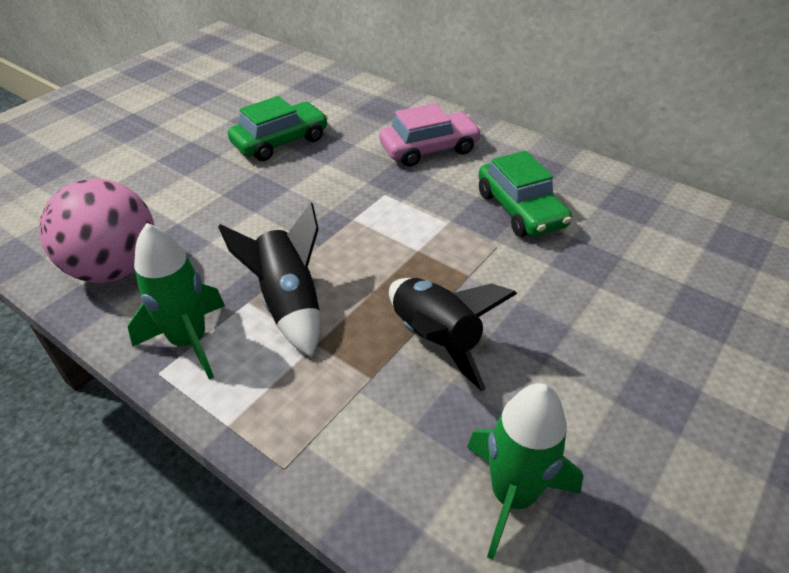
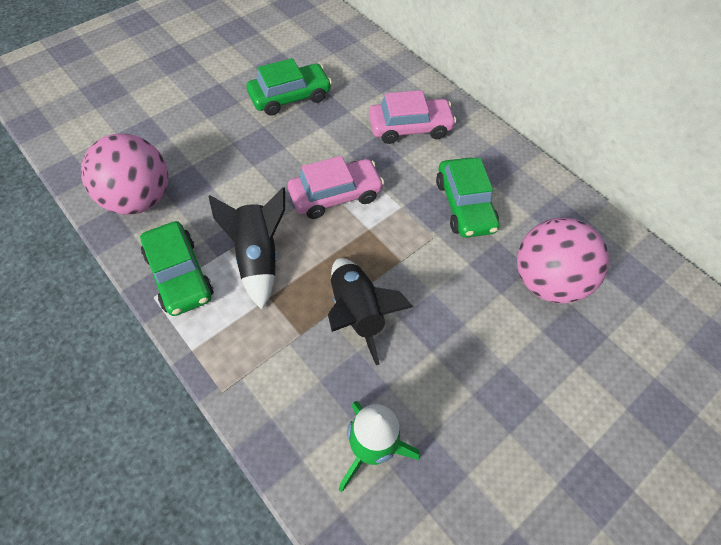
camera: 10 degrees right, 15 degrees up
green rocket [128,223,225,380] -> green car [140,221,213,316]
none -> pink car [288,156,384,219]
none -> pink ball [517,218,609,303]

